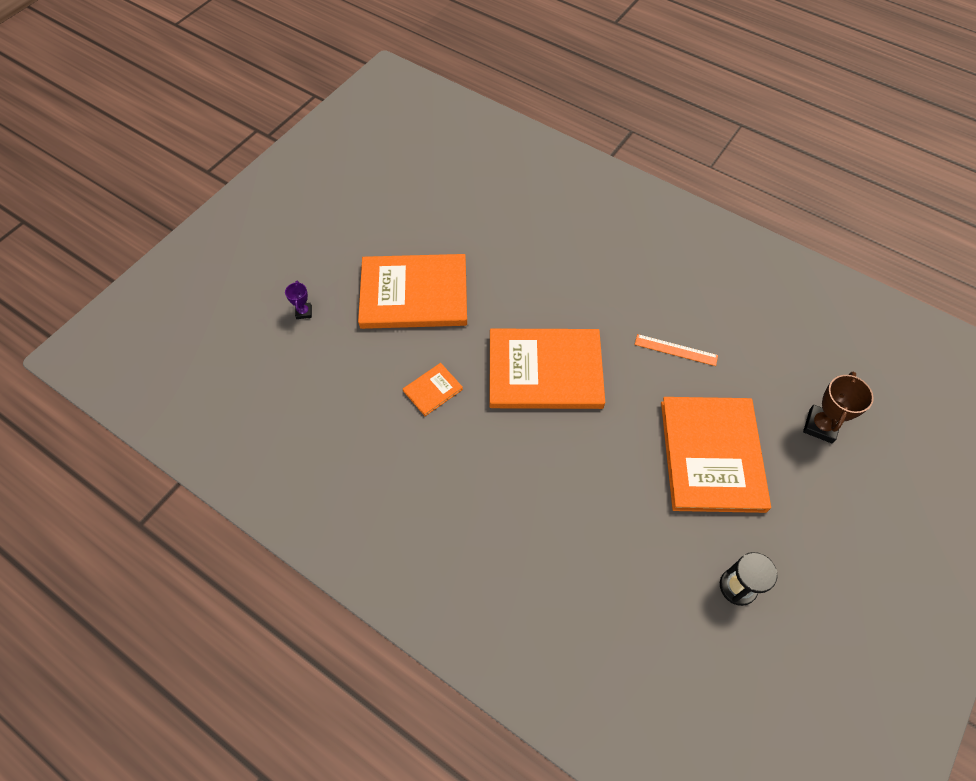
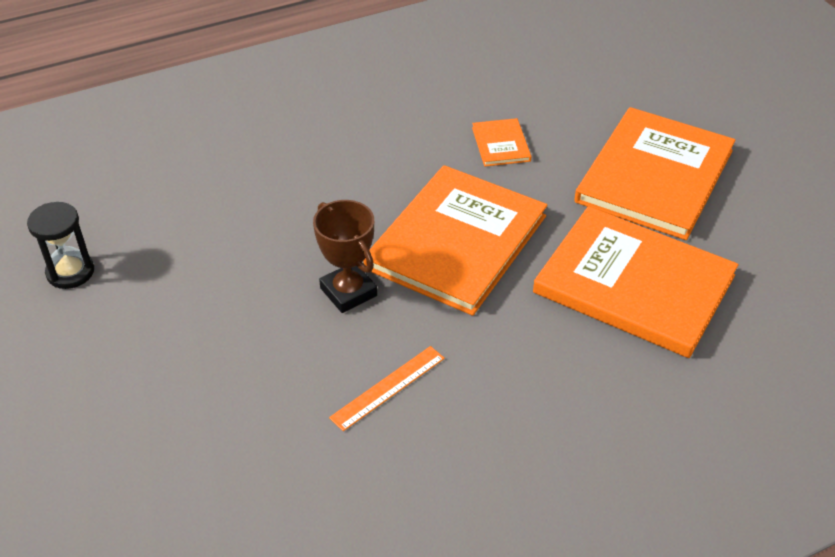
camera: 120 degrees right, 15 degrees down
purple trophy [285,281,312,319] -> none
orange book [661,397,771,513] -> orange book moved to [533,206,738,358]
brown trophy [803,372,874,443] -> brown trophy moved to [313,200,377,313]

